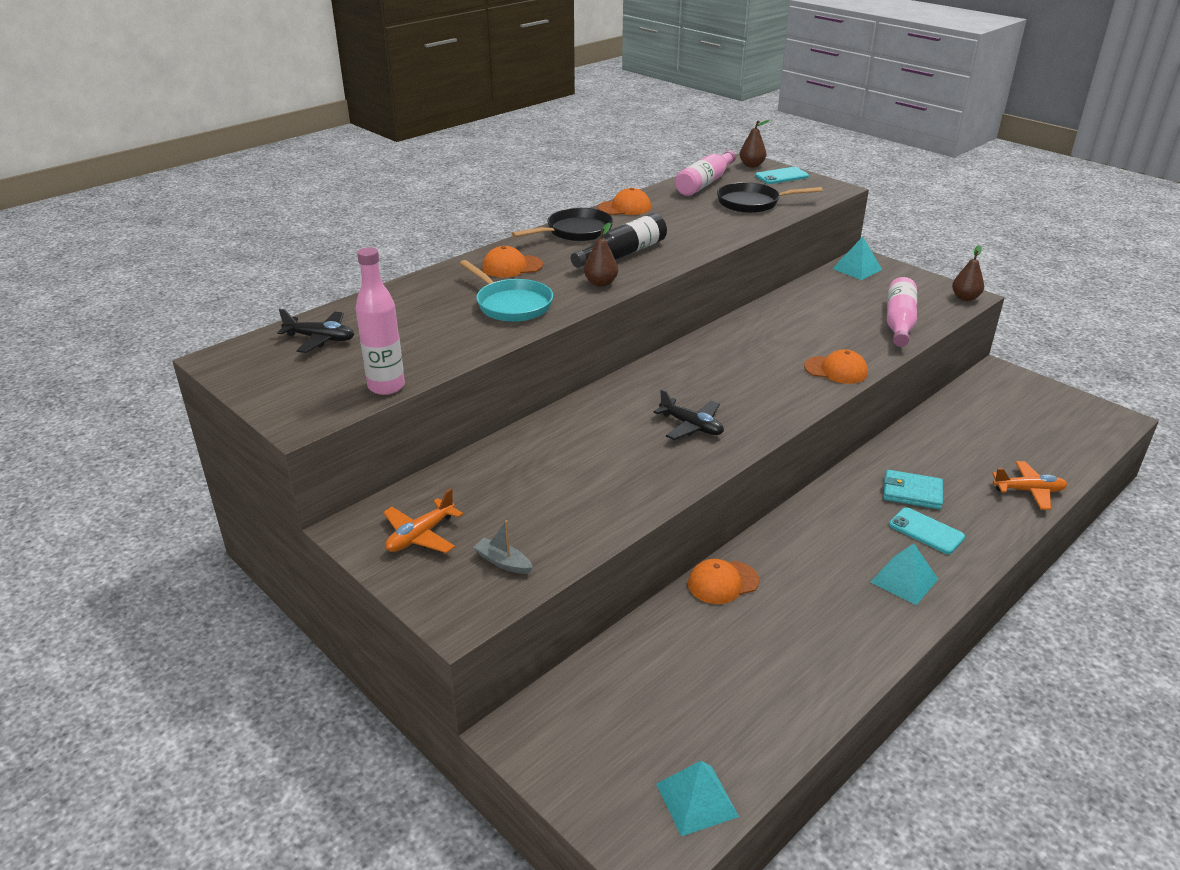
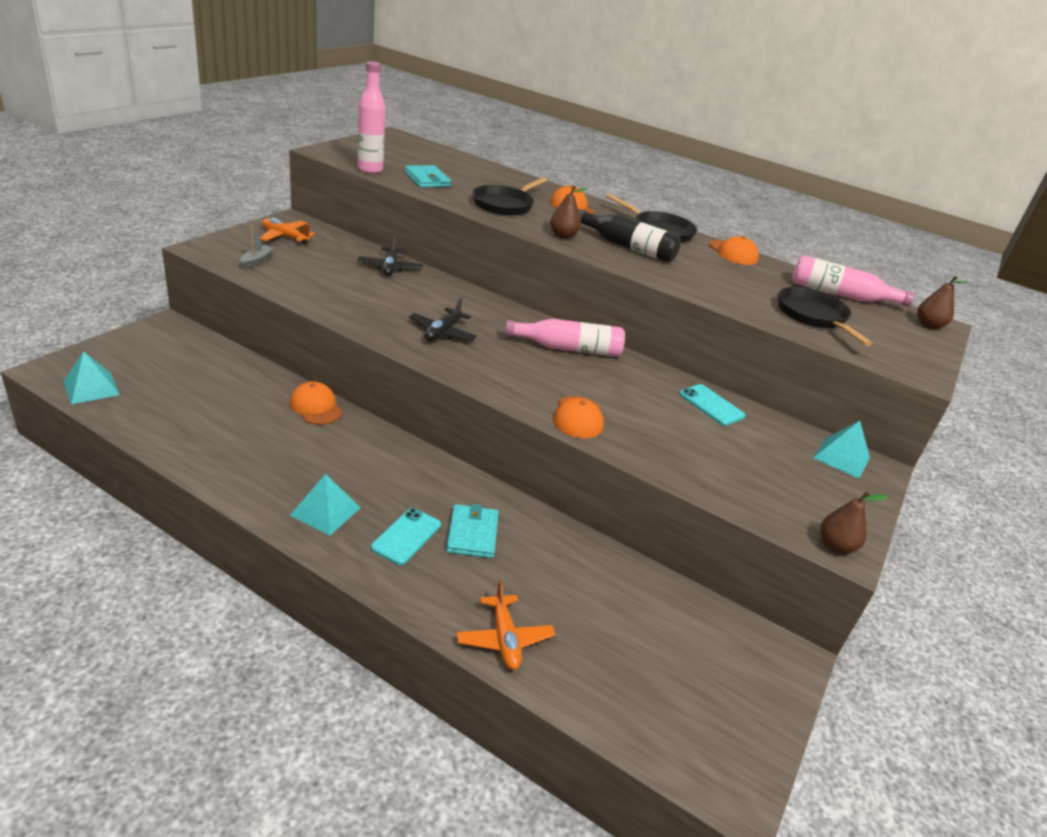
camera: 70 degrees right, 0 degrees up
black plane [277,309,354,353] -> black plane moved to [358,235,423,276]
turquoise pan [459,260,553,322] -> black pan [472,177,548,216]
turquoise phone [755,167,809,184] -> turquoise phone moved to [680,384,745,426]
pink bottle [887,277,917,347] -> pink bottle moved to [505,319,625,357]
none -> turquoise wallet [405,165,451,188]

